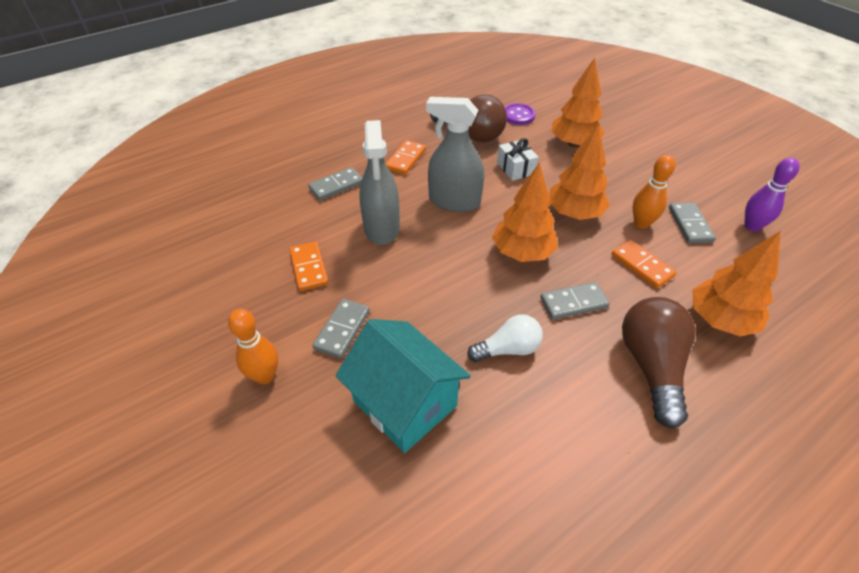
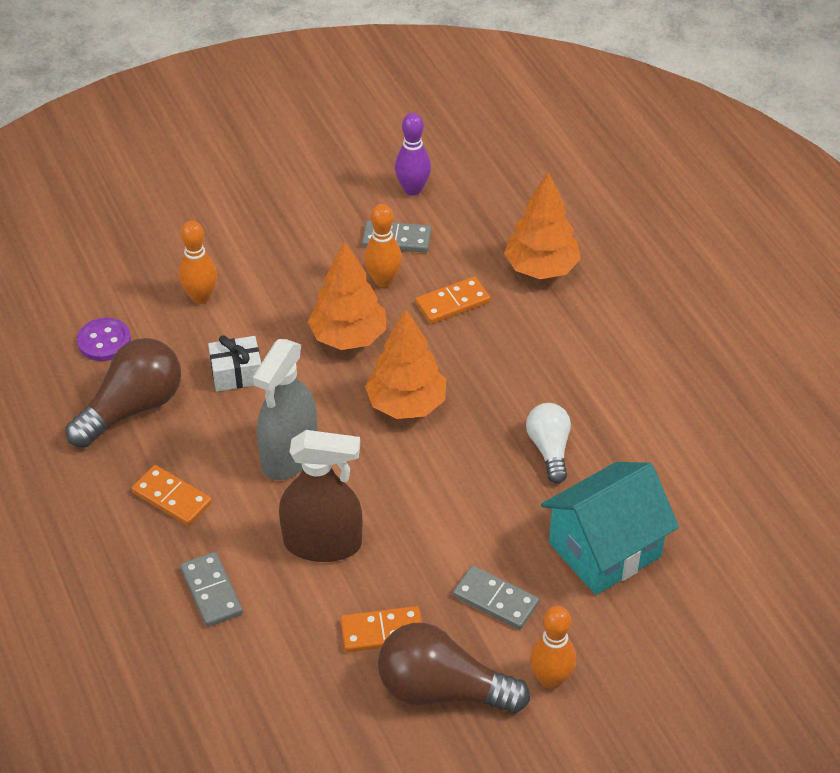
camera: 80 degrees left, 0 degrees up
grey spray bottle [359,120,400,245] -> brown spray bottle [279,430,362,562]
grey domino [540,282,610,320] -> none
orange tree [551,58,605,148] -> orange bowling pin [179,221,217,304]
brown light bulb [622,297,696,429] -> brown light bulb moved to [378,623,530,713]

